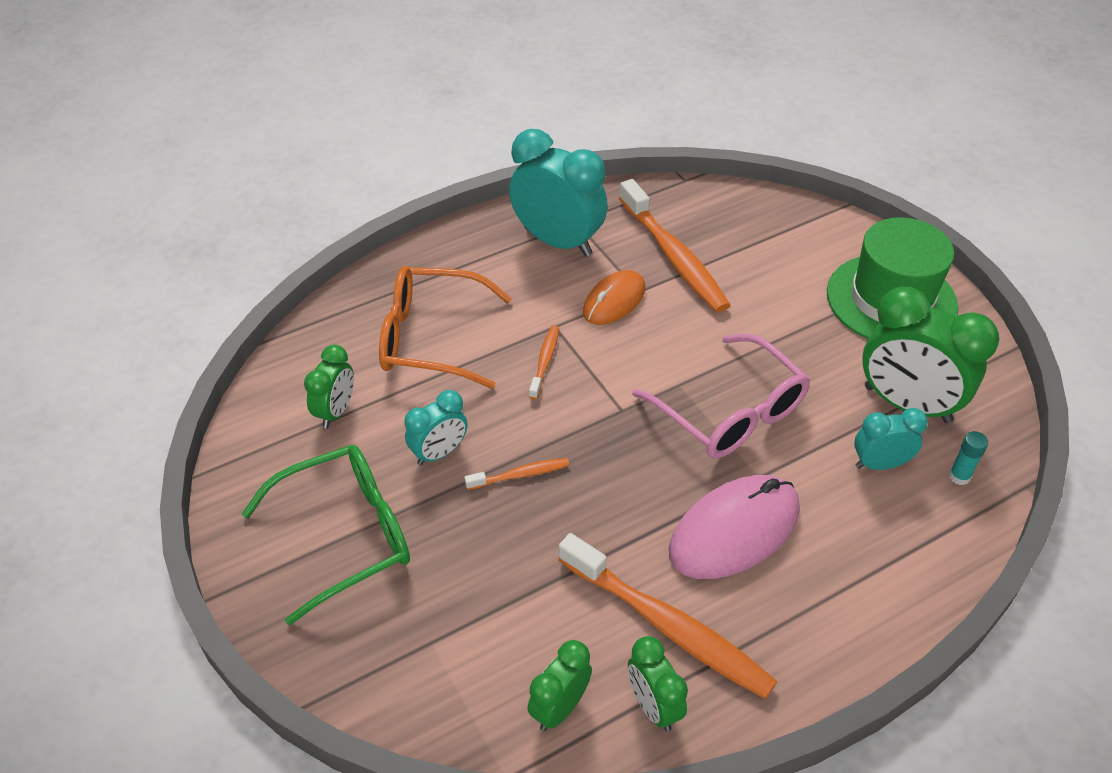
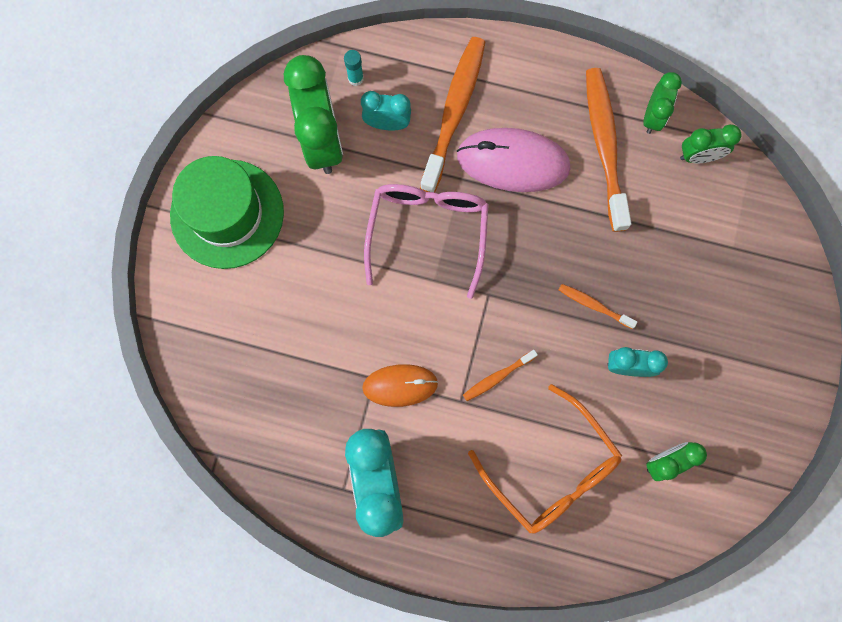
camera: 135 degrees left, 30 degrees up
green glasses [242,445,410,625] -> none
orange toothbrush [619,179,730,312] -> orange toothbrush moved to [420,37,485,192]
turquoise clock [854,408,928,470] -> turquoise clock turned 150 degrees clockwise [361,91,411,131]

